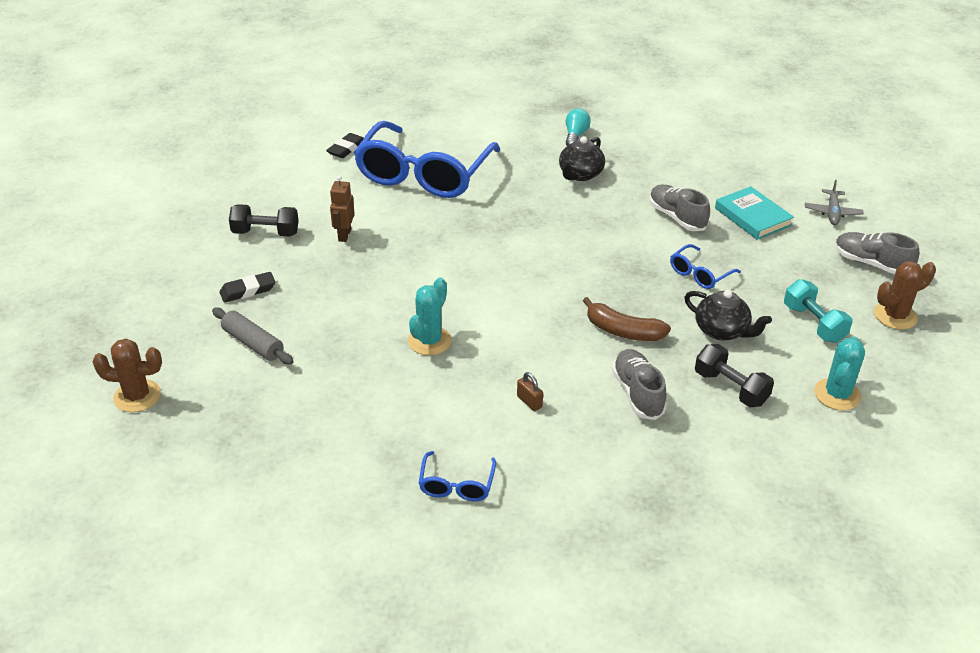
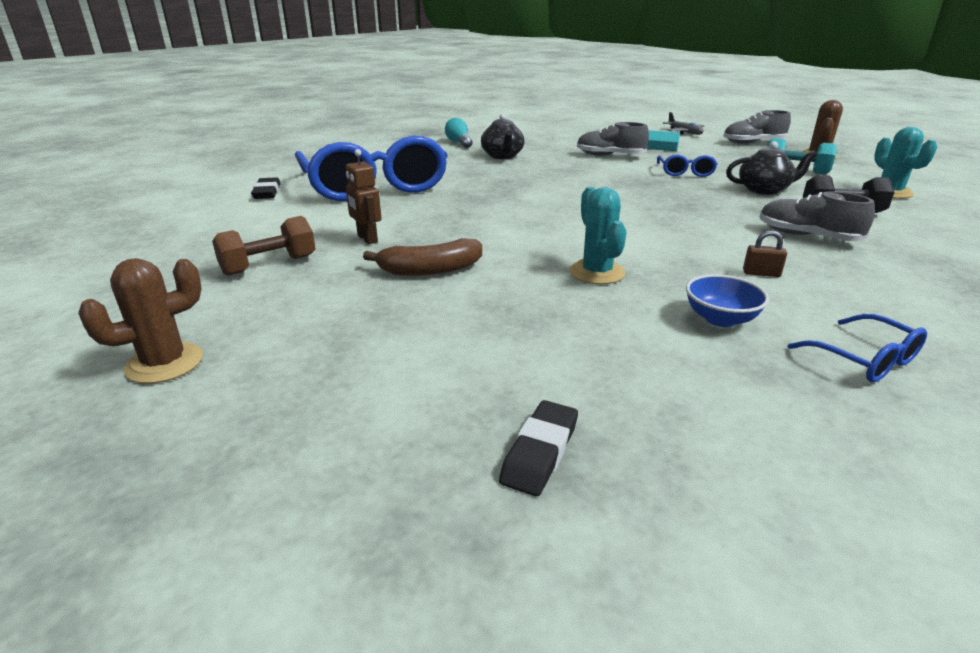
camera: 40 degrees left, 10 degrees down
brown cactus [92,339,162,412] -> brown cactus moved to [78,258,203,384]
grey rolling pin [212,308,294,365] -> none
black eraser [219,272,275,303] -> black eraser moved to [499,400,578,496]
black dumbbell [229,204,299,237] -> brown dumbbell [212,216,316,276]
brown banana [583,297,671,341] -> brown banana moved to [363,238,482,276]
none -> blue bowl [686,274,769,327]

